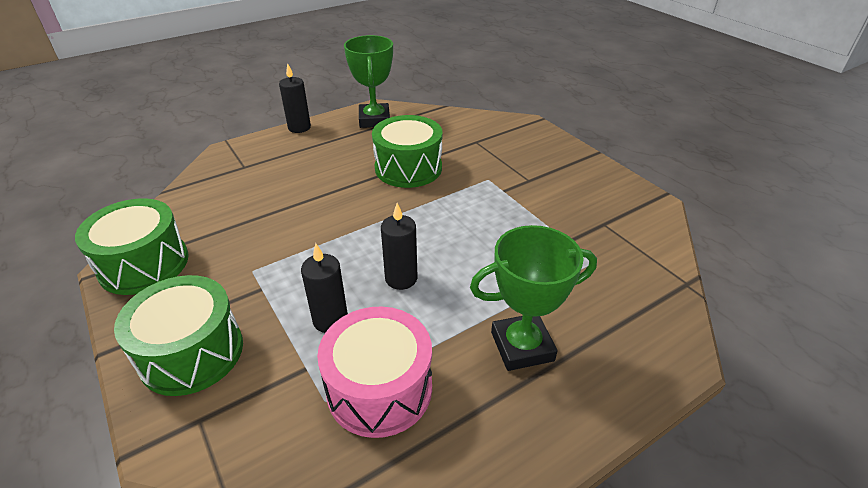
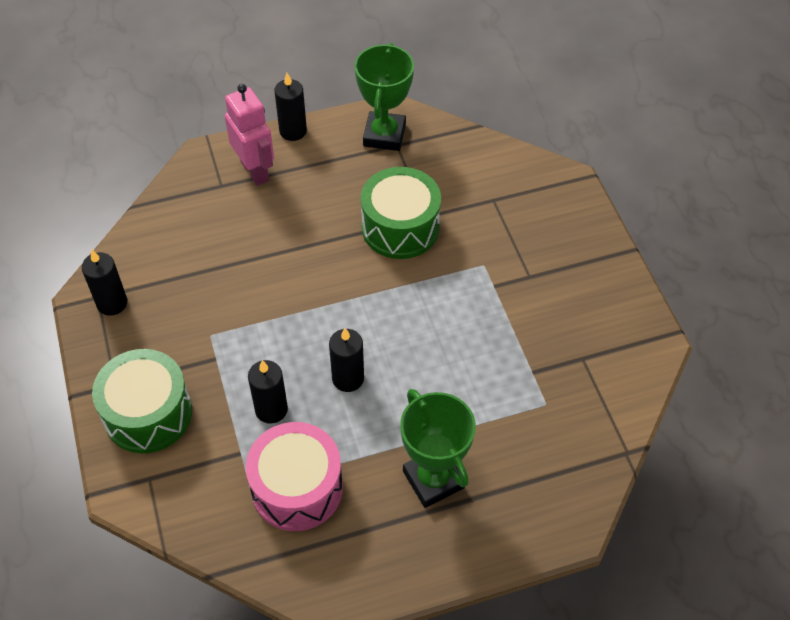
camera: 15 degrees right, 15 degrees up
green drum [75,198,189,295] -> black candle [82,250,127,316]
green trophy [470,225,597,371] -> green trophy turned 60 degrees clockwise [400,389,476,508]
none -> pink robot [225,84,274,186]

